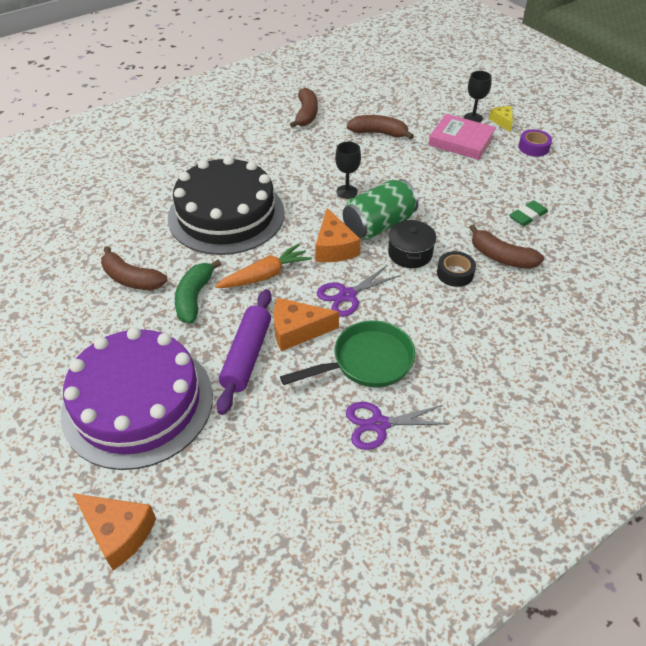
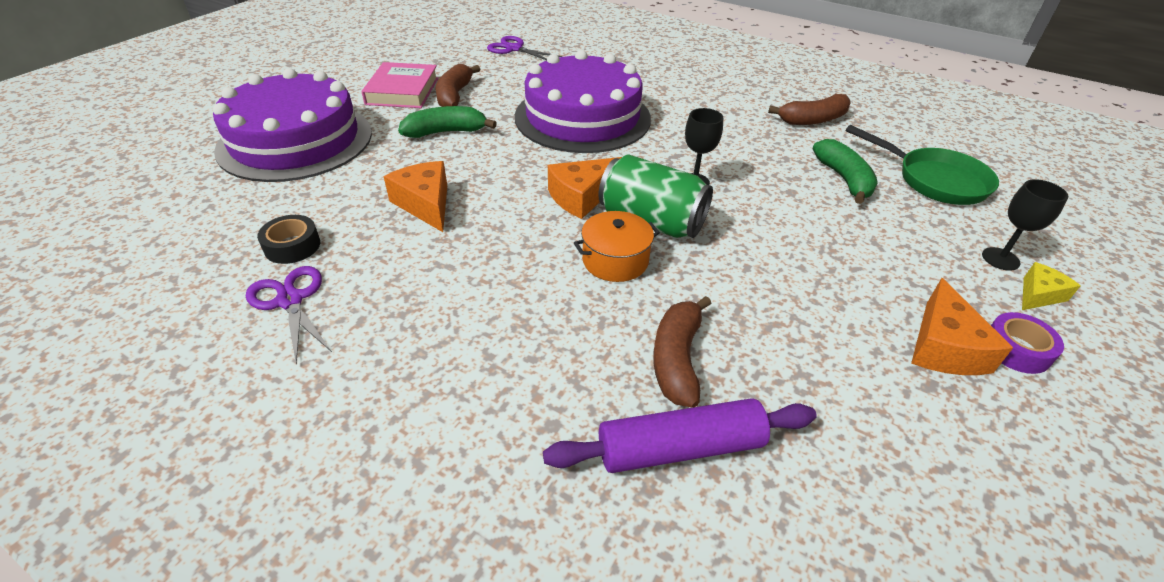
camera: 65 degrees right, 5 degrees down
orange cheese [73,493,156,570] -> orange cheese moved to [911,278,1013,375]
black cake [168,156,285,255] -> purple cake [515,50,651,153]
orange carrot [215,244,312,288] -> none
purple rolling pin [216,289,272,415] -> purple rolling pin moved to [543,398,816,473]
green pan [280,320,415,387] -> green pan moved to [846,125,999,205]
purple scissors [317,266,400,317] -> purple scissors moved to [487,36,562,60]
brown banana [347,115,414,139] -> green banana [813,139,878,204]
black pot [388,220,436,268] -> orange pot [574,211,660,282]
pink book [428,114,496,160] -> pink book moved to [361,62,438,108]
black tape [437,251,476,287] -> black tape moved to [257,215,320,264]
green eraser [509,200,548,226] -> none

